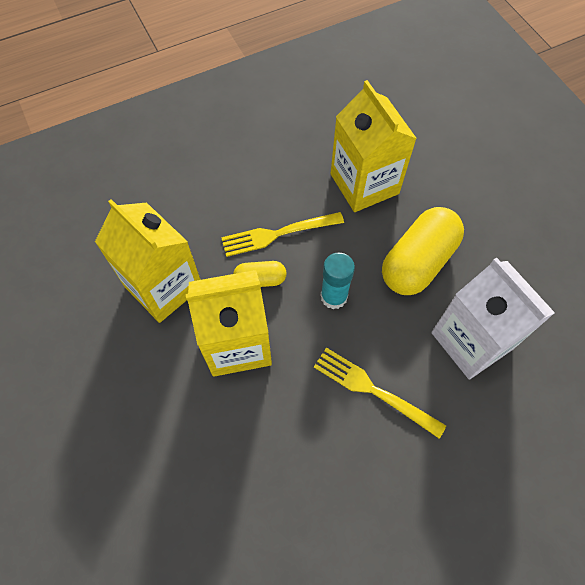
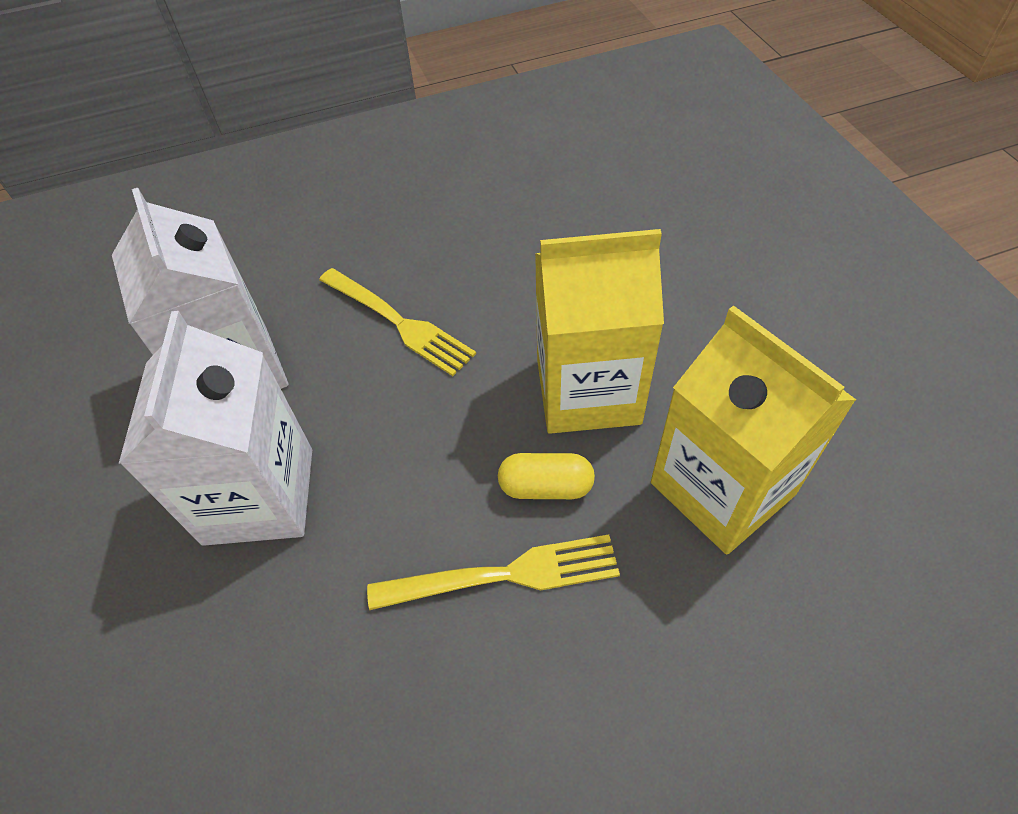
camera: 170 degrees left, 10 degrees down
turquoise glue stick [321,252,355,309] -> none
yellow carton [331,80,417,212] -> none
yellow capsule [382,207,464,295] -> white carton [119,311,312,546]

